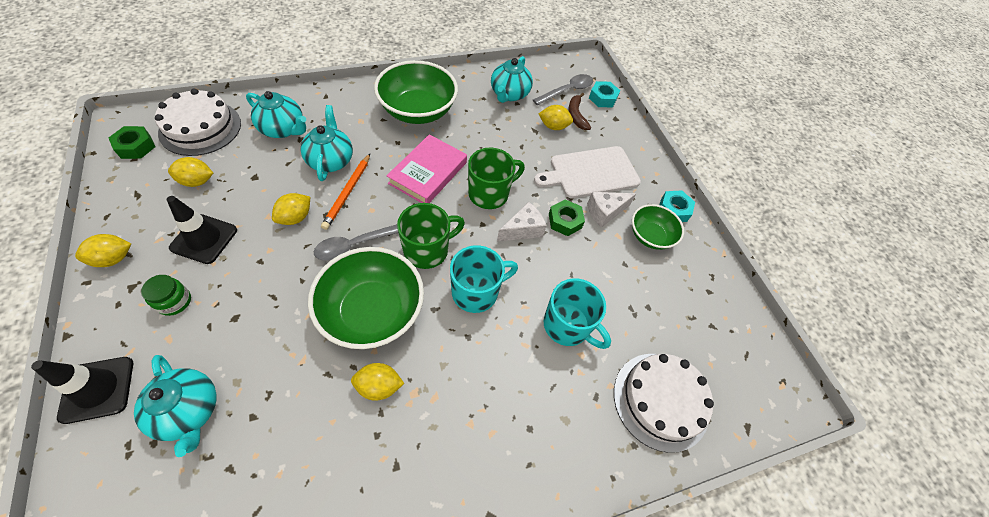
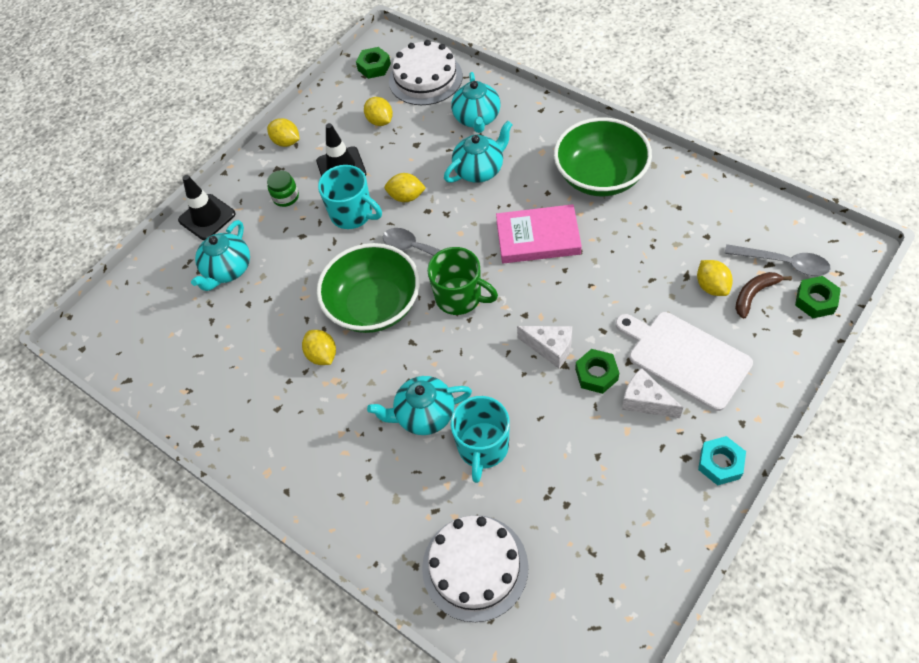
camera: 70 degrees right, 0 degrees up
orange pencil [321,154,370,230] -> none
turquoise mug [450,245,518,313] -> turquoise mug moved to [318,165,382,229]
green mug [468,147,525,209] -> none
turquoise teapot [491,56,533,103] -> turquoise teapot moved to [367,376,472,435]
turquoise nut [589,81,620,107] -> green nut [795,276,841,318]
green bowl [632,204,684,250] -> none

